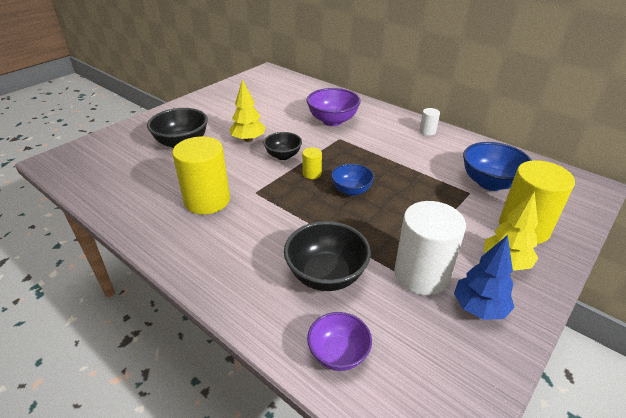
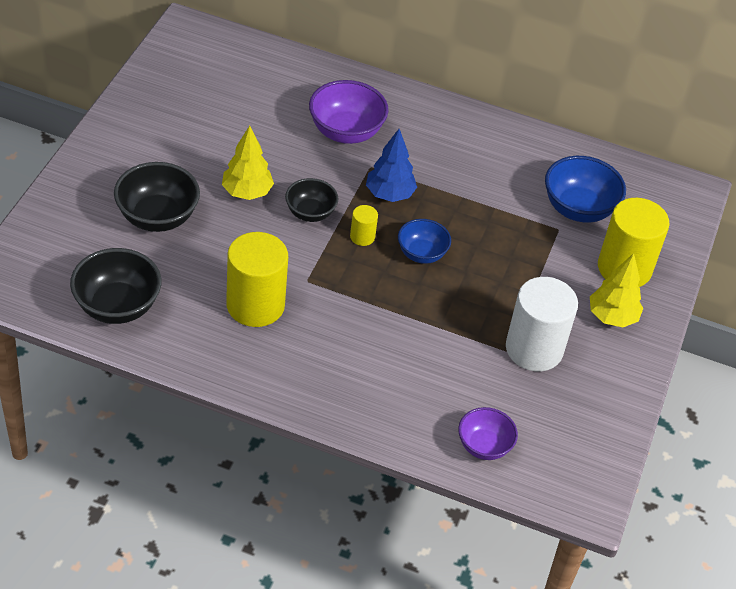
camera: 25 degrees left, 10 degrees up
black bowl [284,221,371,291] -> black bowl moved to [70,248,162,324]
white cylinder [419,108,440,136] -> none
blue tree [454,235,515,320] -> blue tree moved to [366,129,417,202]

